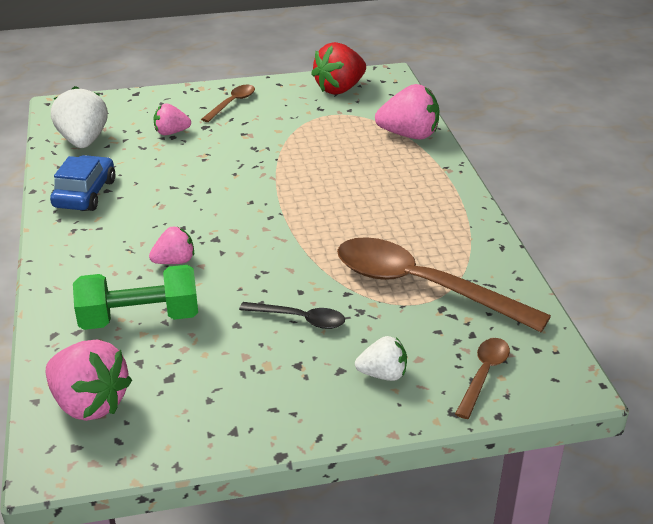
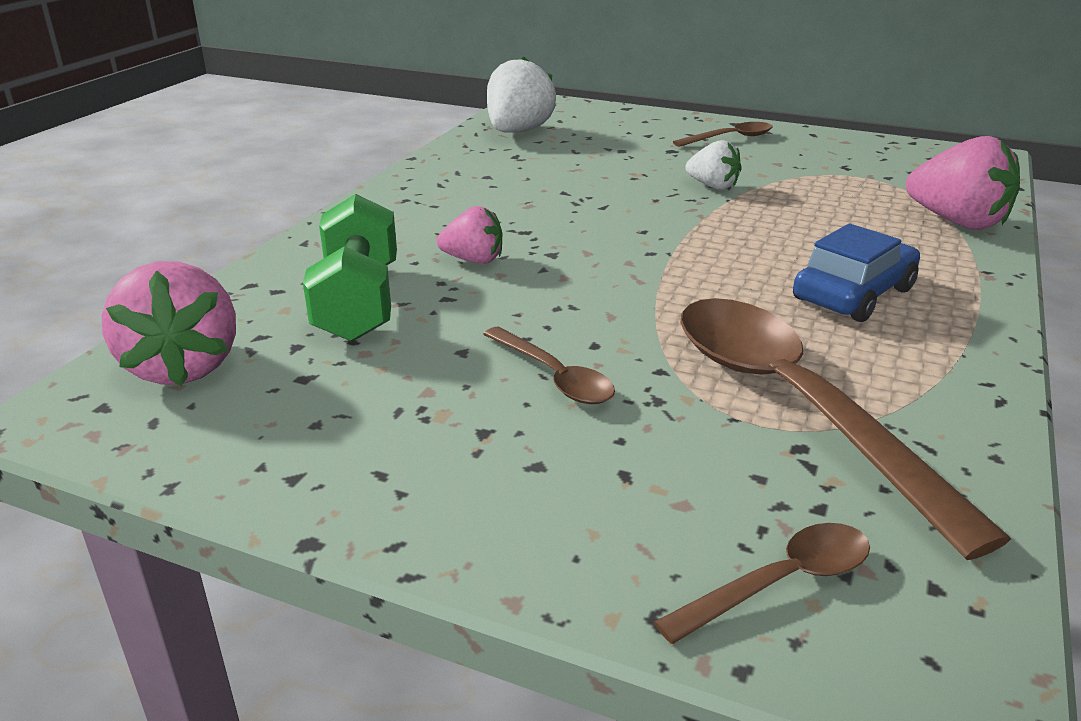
camera: 35 degrees right, 5 degrees down
blue car [50,155,115,211] -> blue car moved to [793,224,920,322]
green dumbbell [73,265,198,330] -> green dumbbell turned 60 degrees clockwise [303,194,397,342]
pink strawberry [154,103,191,135] -> none
black spoon [239,302,345,329] -> brown spoon [483,327,615,404]
red strawberry [311,42,366,95] -> none
white strawberry [355,336,407,381] -> white strawberry moved to [685,140,742,190]

